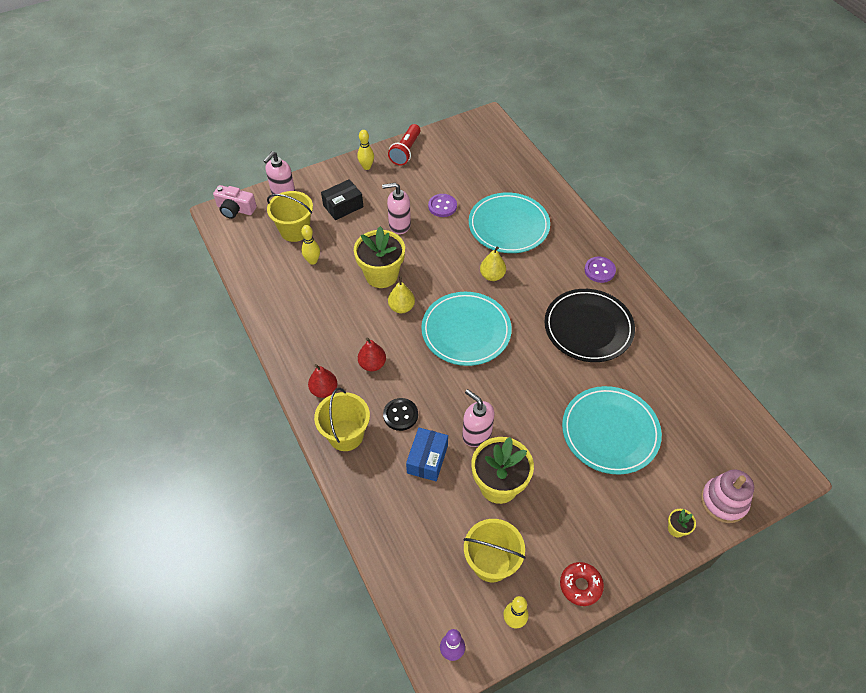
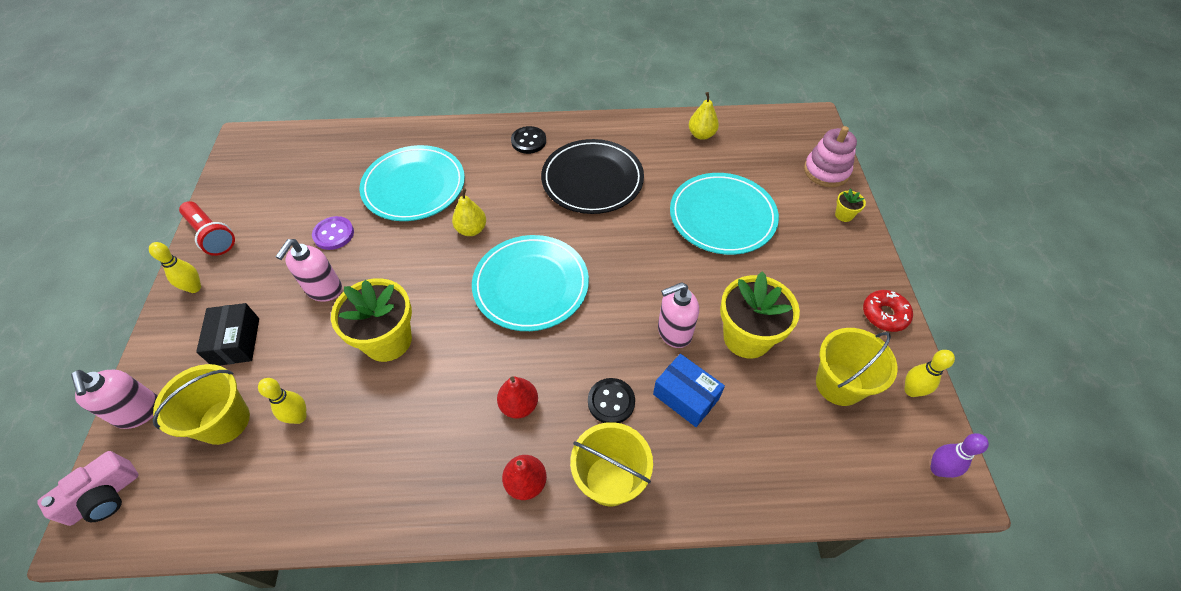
camera: 65 degrees left, 0 degrees up
yellow pear [388,277,415,313] -> yellow pear moved to [689,92,719,140]
purple button [584,257,616,283] -> black button [511,126,546,154]

